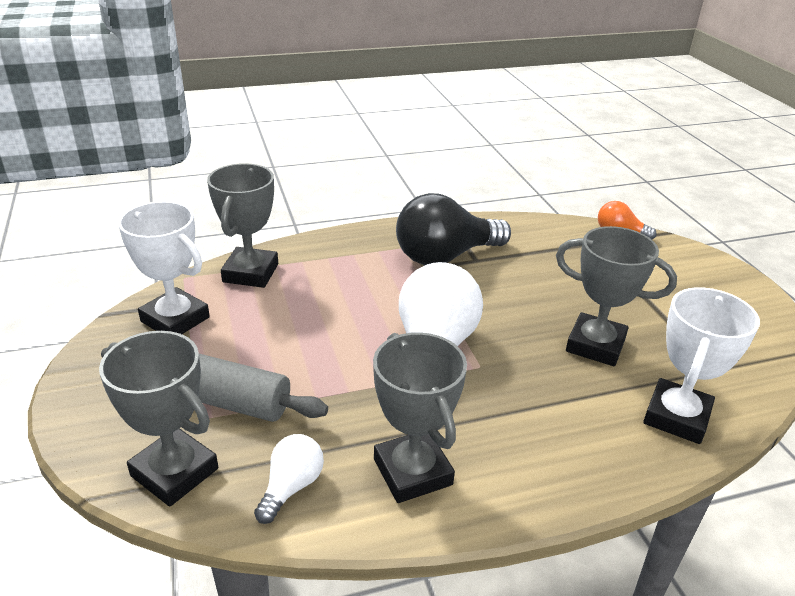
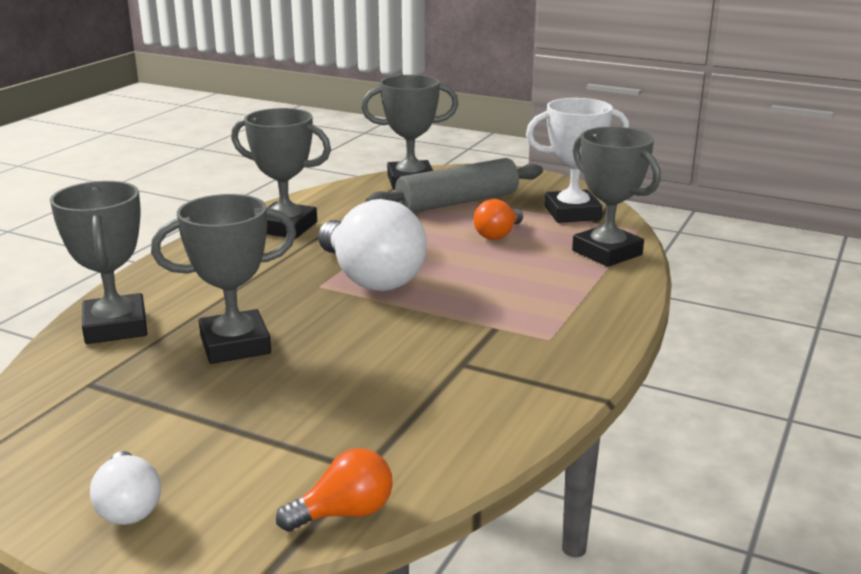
camera: 135 degrees right, 10 degrees down
white light bulb [254,434,324,524] -> white light bulb moved to [90,451,161,525]
black light bulb [396,193,511,265] -> none
white trophy [643,287,760,444] -> grey trophy [50,181,147,344]
none -> orange light bulb [473,199,523,240]

